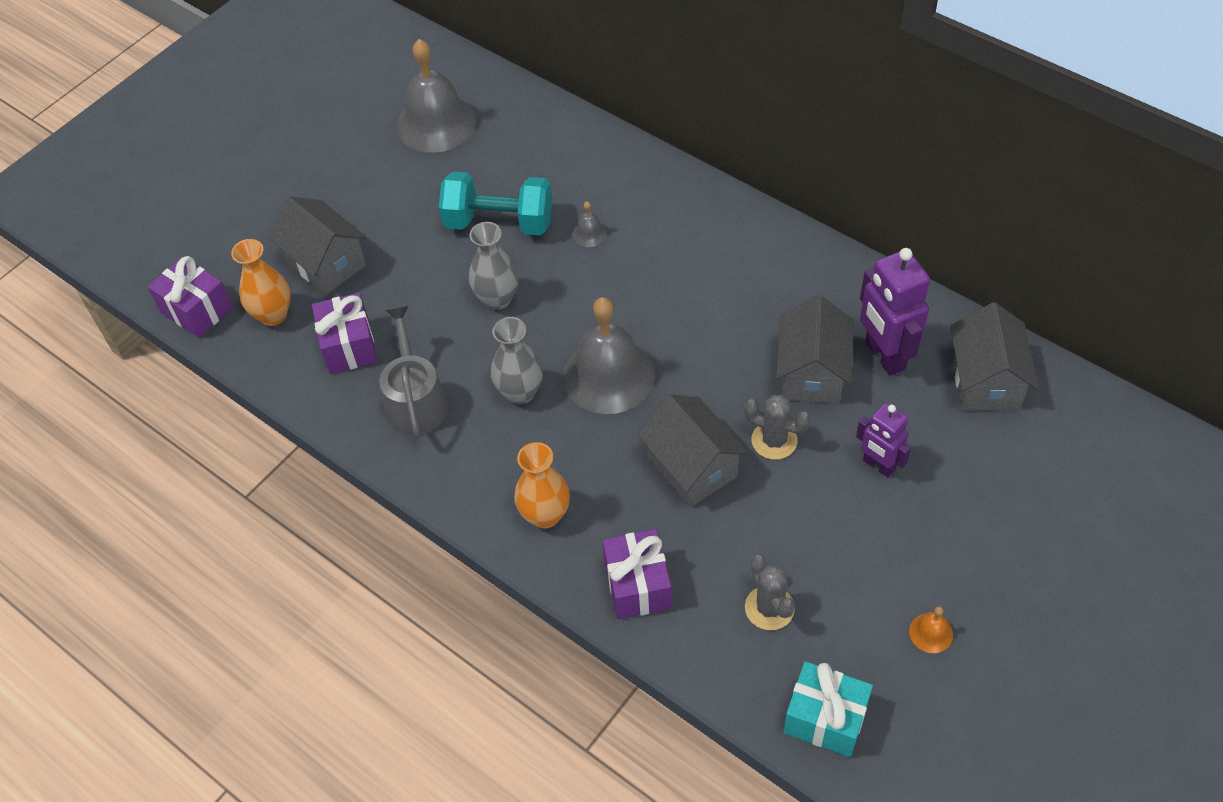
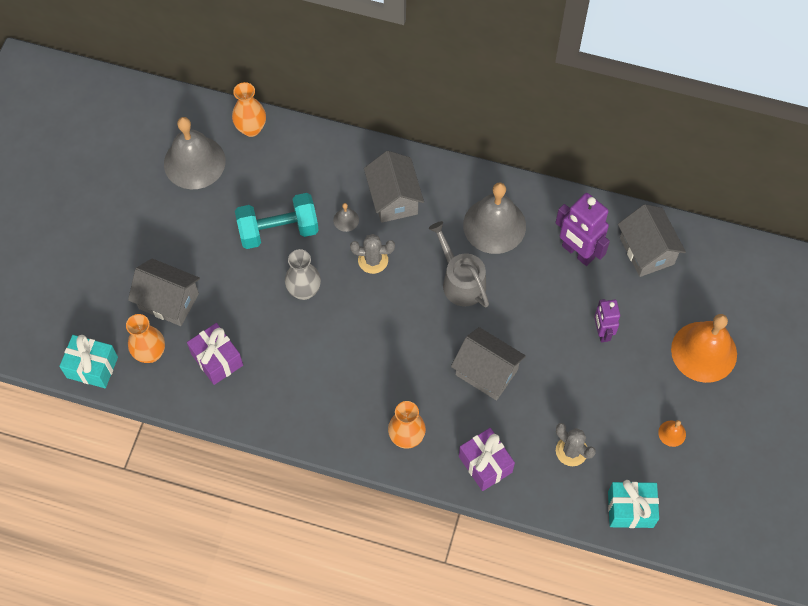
camera: 25 degrees left, 10 degrees up
purple gift [148,256,233,338] -> turquoise gift [59,335,118,388]
grey watering can [379,306,448,438] -> grey watering can moved to [429,221,489,307]
grey vase [491,317,543,404] -> none
grey bell [562,297,655,414] -> grey bell moved to [463,182,526,254]
grey cactus [744,395,811,460] -> grey cactus moved to [350,234,395,274]
grey house [776,295,854,404] -> grey house moved to [364,151,424,223]
purple robot [856,403,911,478] -> purple robot turned 60 degrees clockwise [594,299,620,342]
none -> orange vase [232,82,266,137]
none -> orange bell [671,314,737,383]

